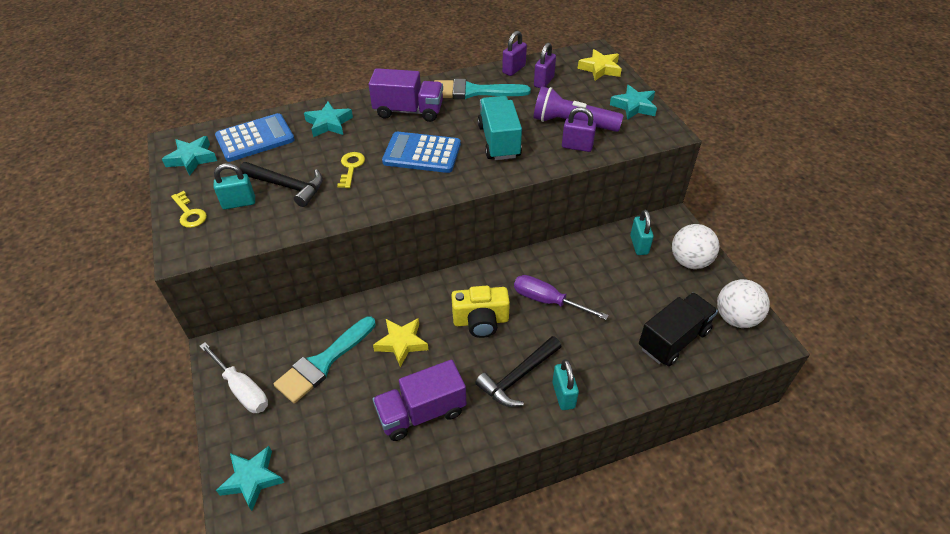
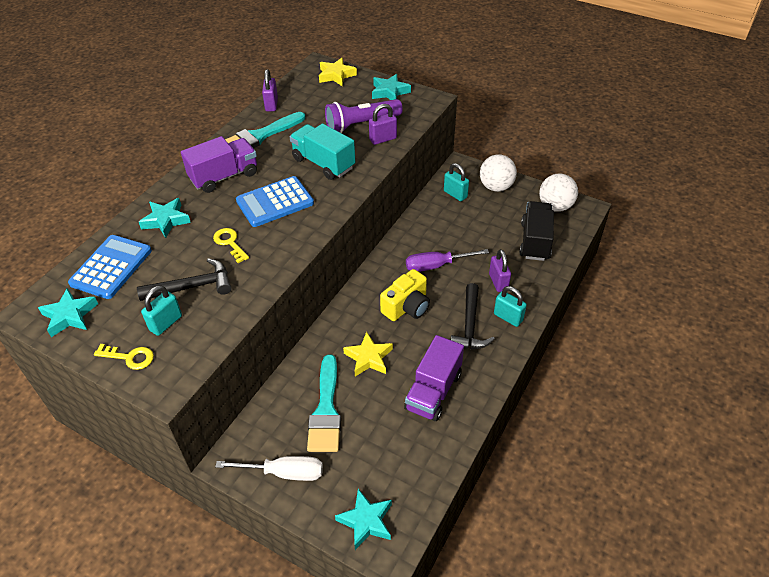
camera: 40 degrees left, 0 degrees up
purple padlock [534,43,556,88] -> purple padlock moved to [489,249,511,292]

